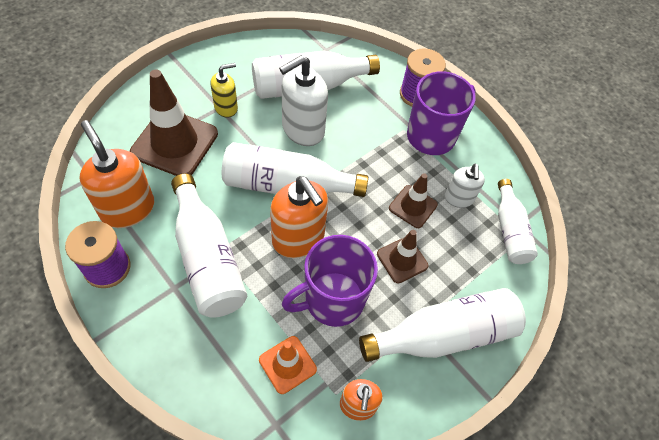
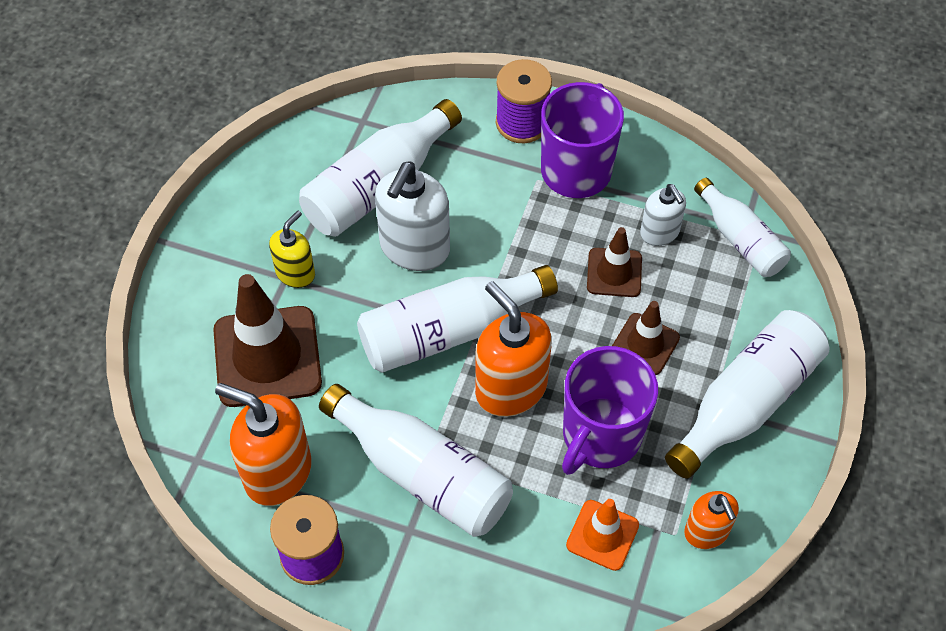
camera: 25 degrees left, 0 degrees up
orange soap dispenser [270,176,328,258] -> orange soap dispenser turned 150 degrees counterclockwise [475,281,552,417]

